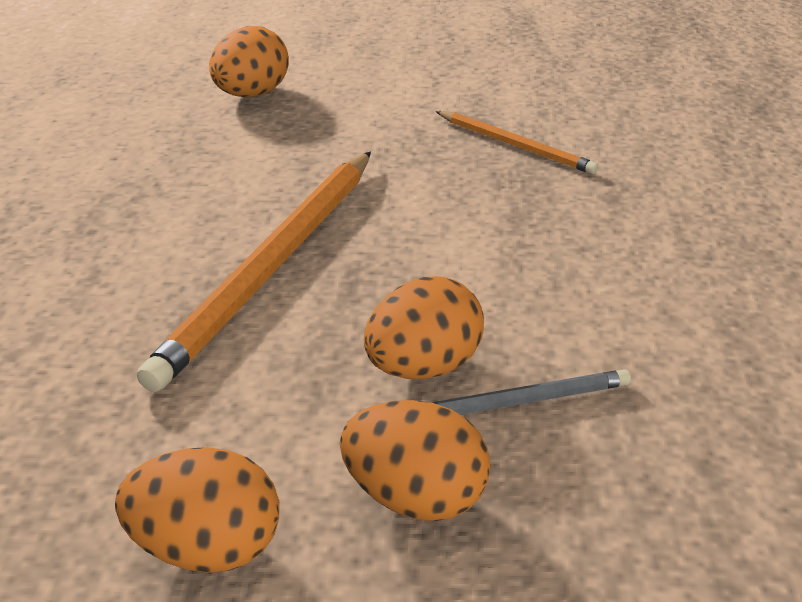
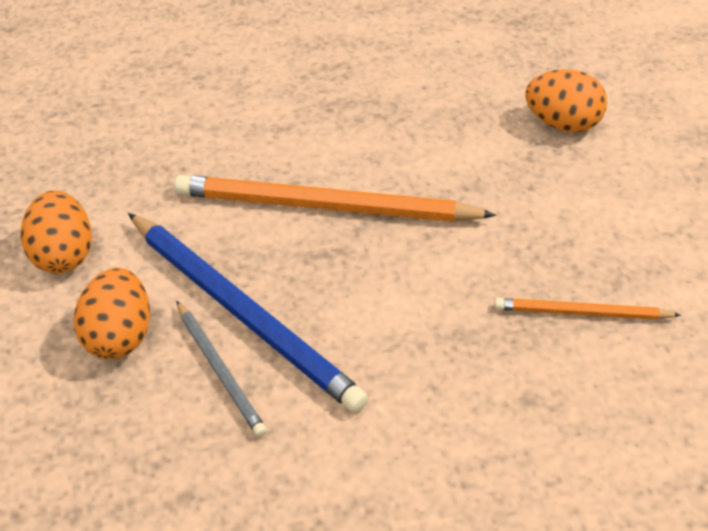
camera: 75 degrees right, 10 degrees up
orange egg [363,276,484,379] -> blue pencil [128,213,368,413]
orange pencil [435,111,598,174] -> orange pencil turned 75 degrees clockwise [494,298,681,320]

